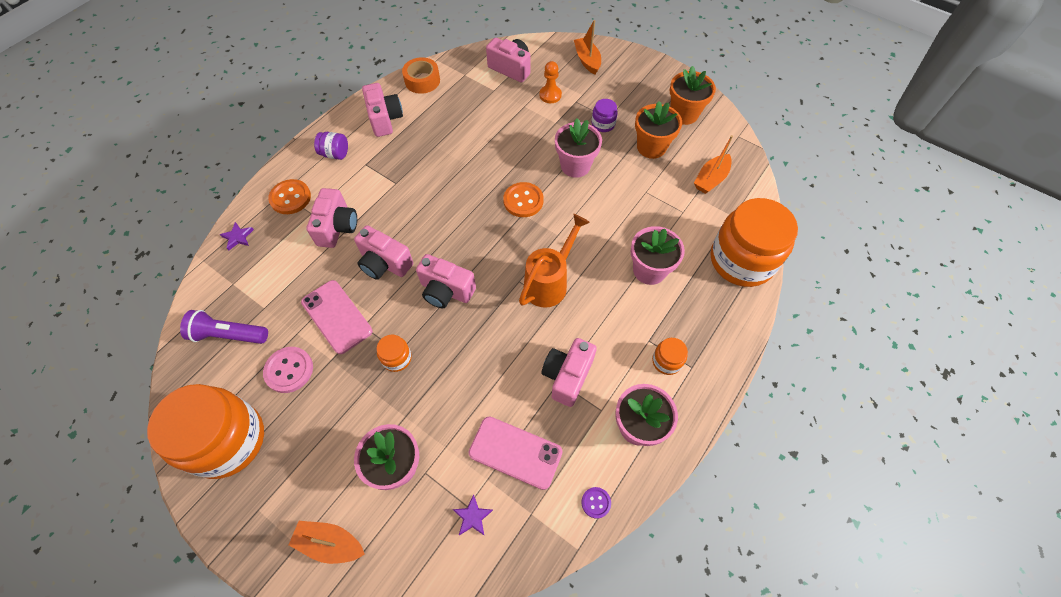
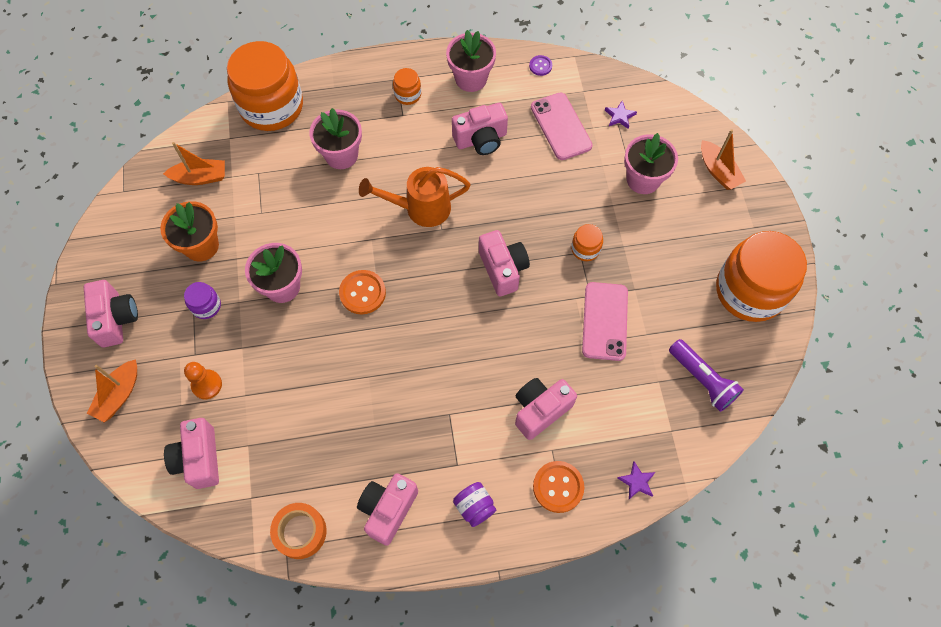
camera: 135 degrees left, 5 degrees up
pink button [263,347,313,393] -> none
pink camera [354,225,413,280] -> pink camera moved to [84,280,138,347]
orange flower pot [670,66,716,125] -> none

